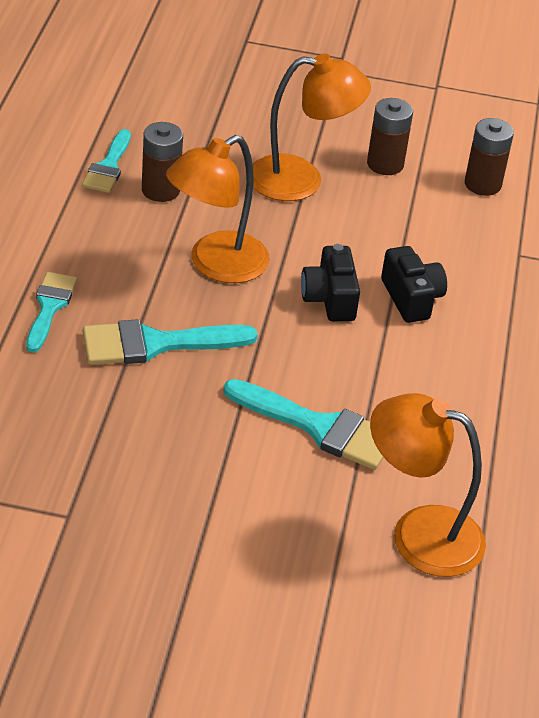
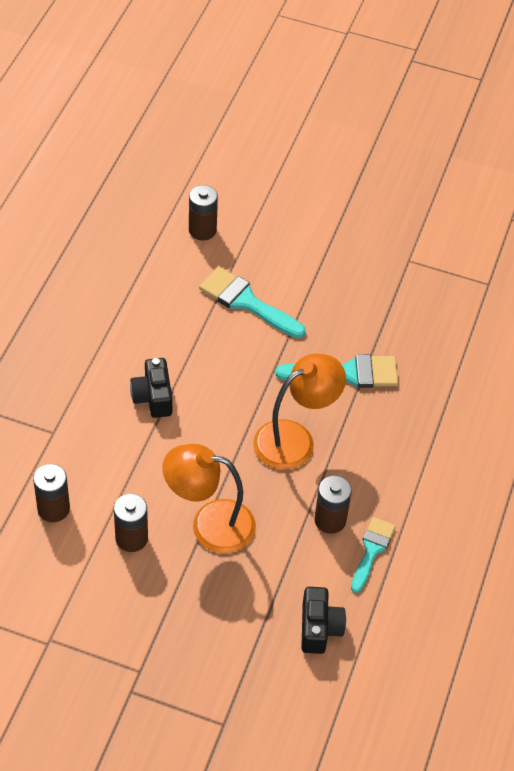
camera: 170 degrees left, 10 degrees up
turquoise brush [26,272,77,353] -> none
black camera [301,244,360,321] -> black camera moved to [301,587,346,654]
orange lamp [370,393,486,577] -> brown battery [189,185,218,240]

